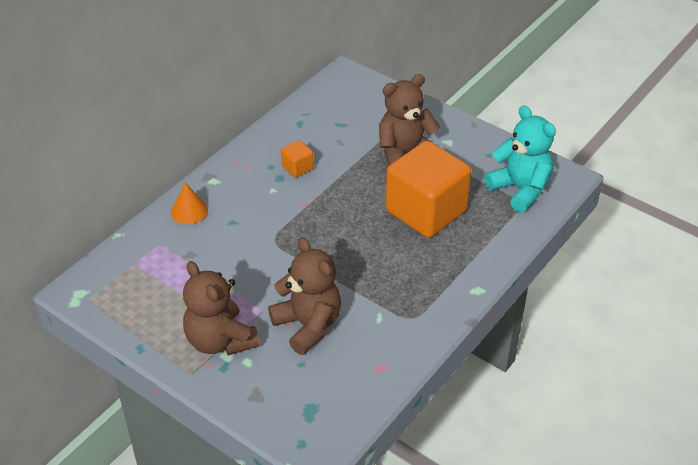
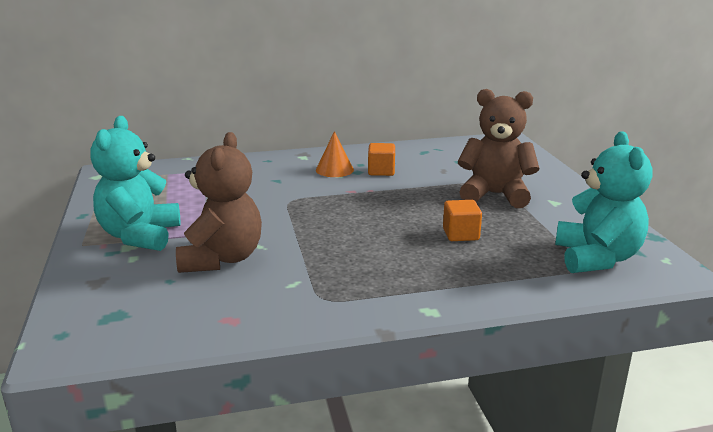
camera: 40 degrees right, 20 degrees down
orange cone [171,183,208,224] -> orange cone moved to [316,131,354,177]
brown teddy bear [183,261,260,355] -> turquoise teddy bear [90,116,181,251]
orange cube [386,141,471,238] -> orange cube [443,200,482,241], size x0.41

